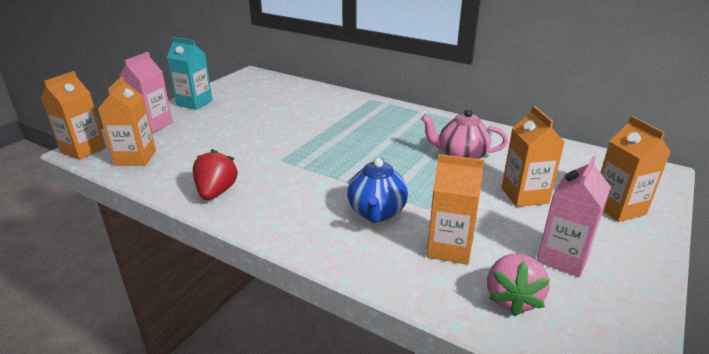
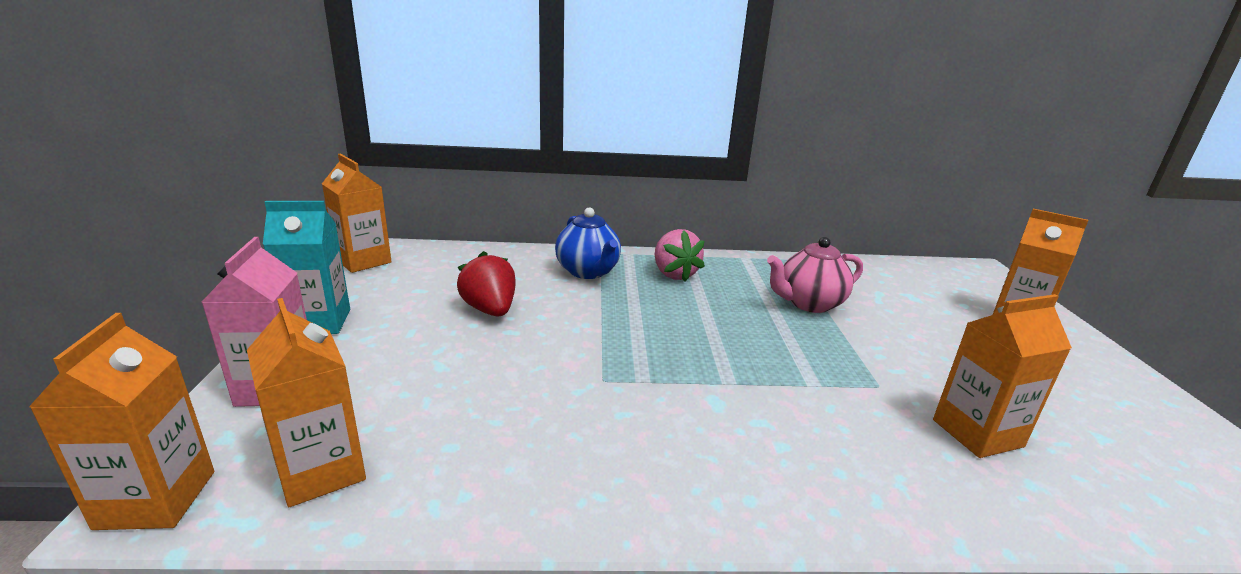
camera: 35 degrees left, 5 degrees down
red strawberry [193,149,239,200] -> red strawberry moved to [457,251,516,317]
blue teapot [347,158,408,223] -> blue teapot moved to [555,207,621,279]
pink strawberry [487,254,550,316] -> pink strawberry moved to [655,229,705,282]
orange carton [501,105,564,207] -> orange carton moved to [322,153,392,273]
pink carton [537,156,611,277] -> none

